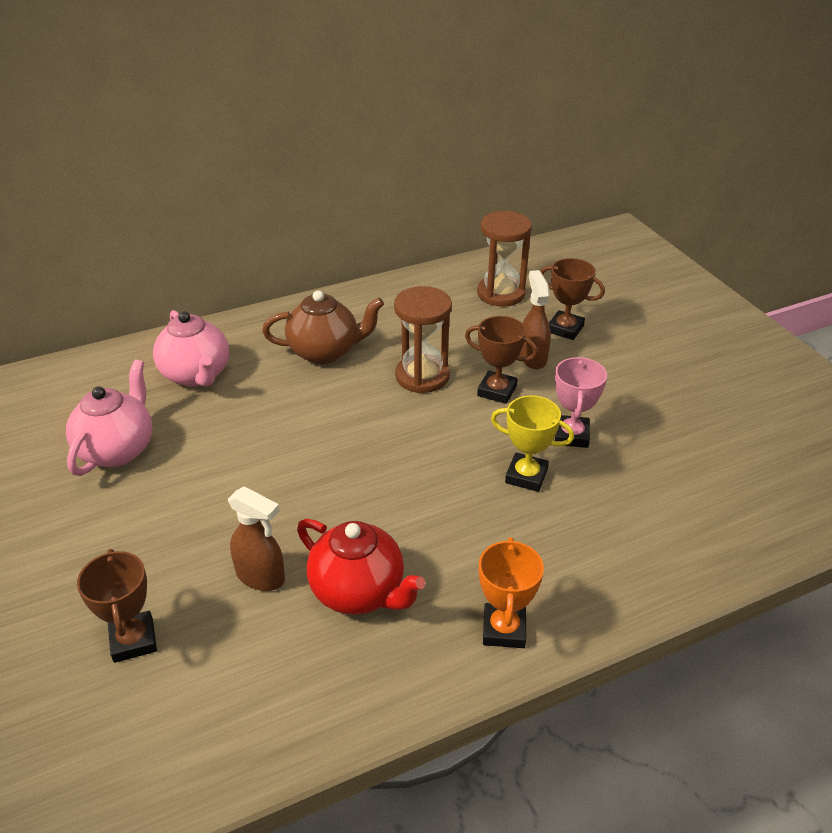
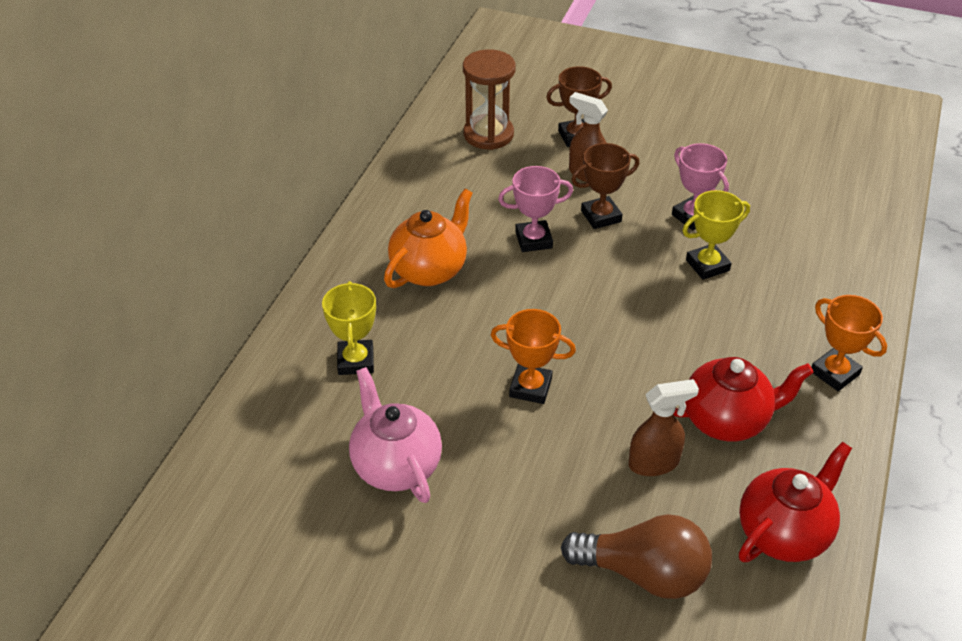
camera: 45 degrees left, 5 degrees up
brown trophy [77,549,157,663] -> brown light bulb [561,514,712,599]
pink teapot [153,310,229,387] -> yellow trophy [322,281,376,375]
brown teapot [262,290,384,364] -> orange teapot [384,189,473,288]
brown hourglass [394,286,452,393] -> pink trophy [498,166,573,252]
none -> orange trophy [491,309,576,404]
none -> red teapot [739,442,852,562]

